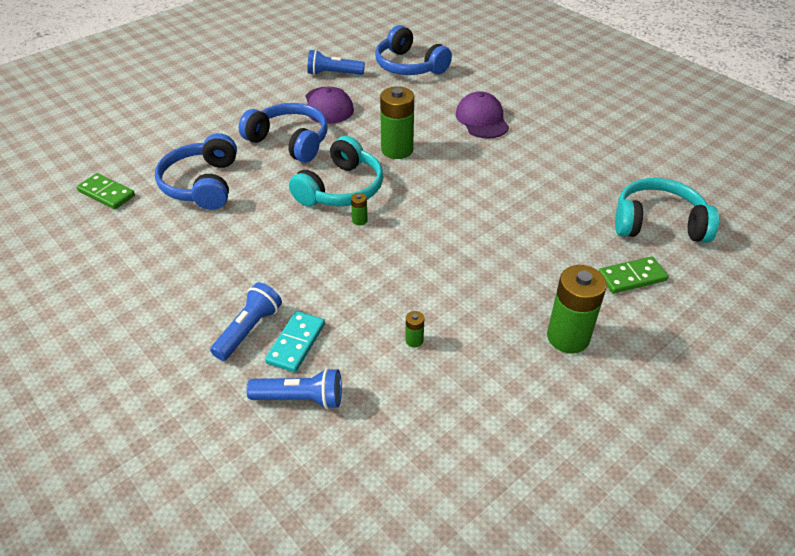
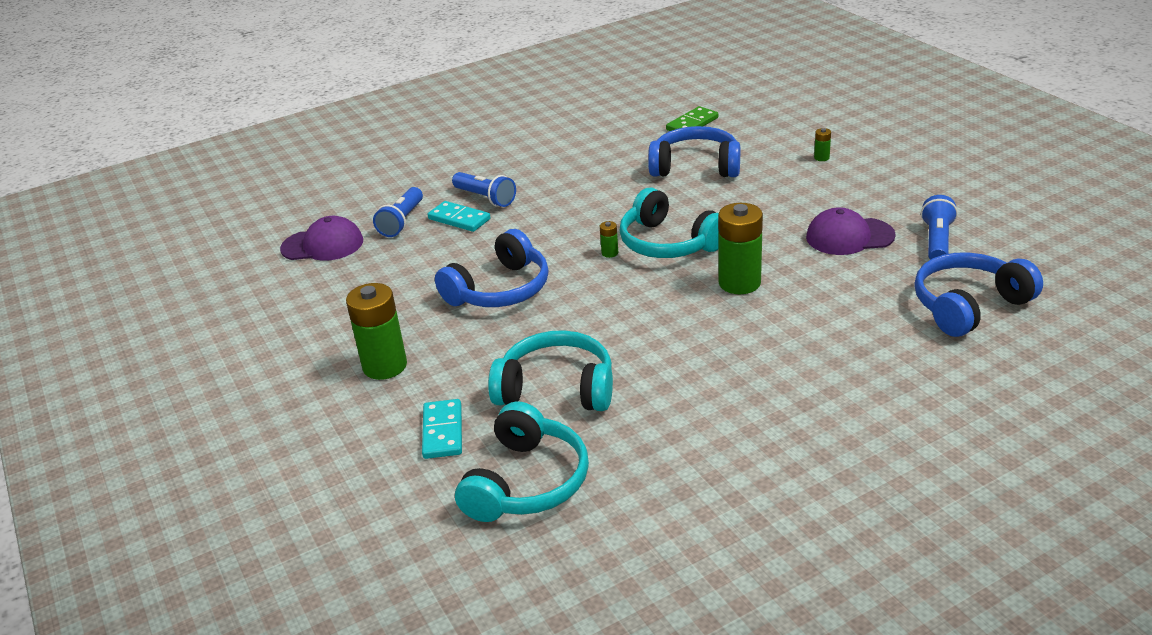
camera: 105 degrees right, 10 degrees down
blue headphones [239,103,328,163] -> blue headphones moved to [435,229,548,307]
green battery [405,311,424,347] -> green battery moved to [814,128,831,161]
purple cap [455,91,509,139] -> purple cap moved to [280,216,363,261]
green domino [599,256,668,294] -> turquoise domino [422,399,462,459]
none -> turquoise headphones [488,330,613,411]

